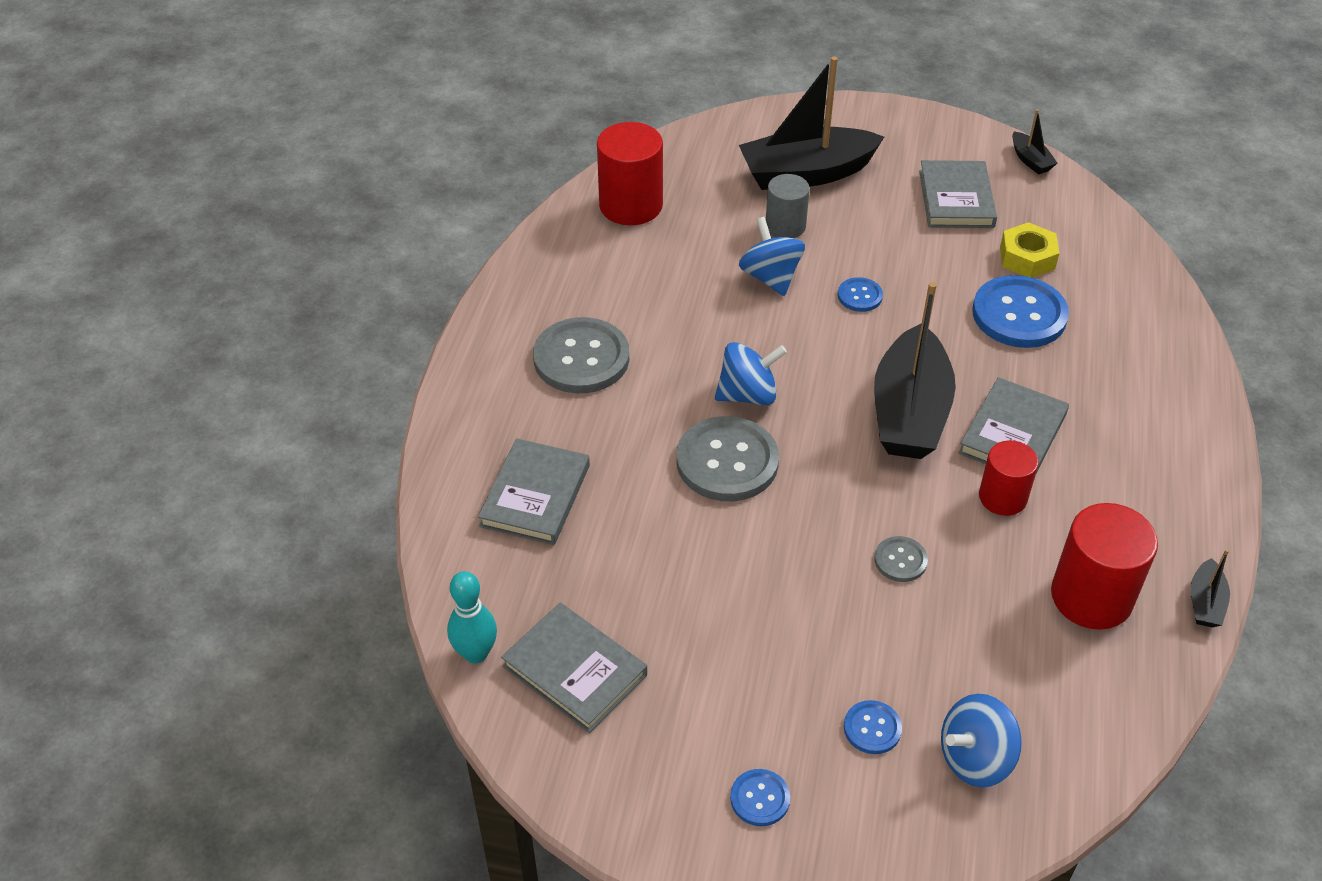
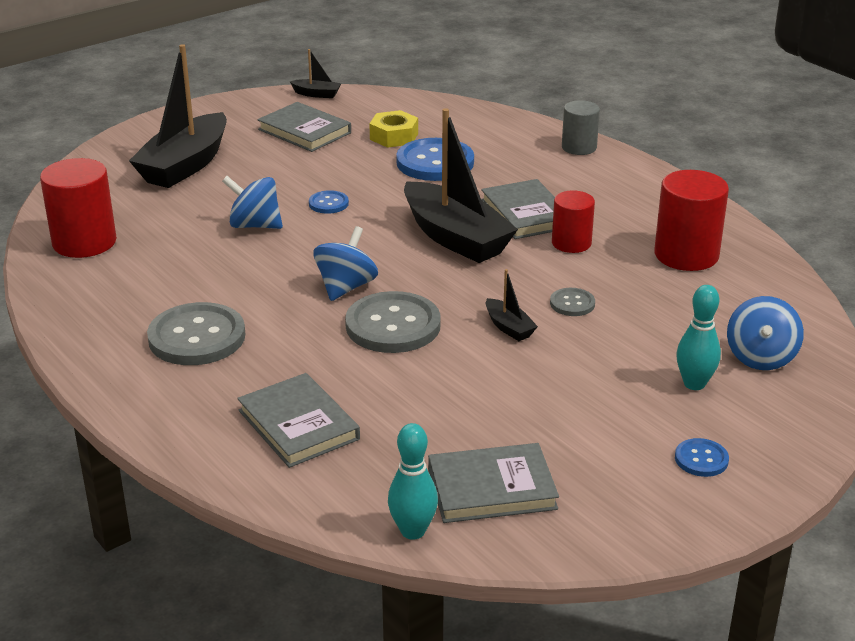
camera: 50 degrees left, 15 degrees down
grey cylinder [766,174,810,238] -> grey cylinder moved to [562,100,600,155]
blue button [844,700,902,754] -> turquoise bowling pin [676,285,721,390]
black boat [1191,549,1230,628] -> black boat moved to [486,269,538,341]

